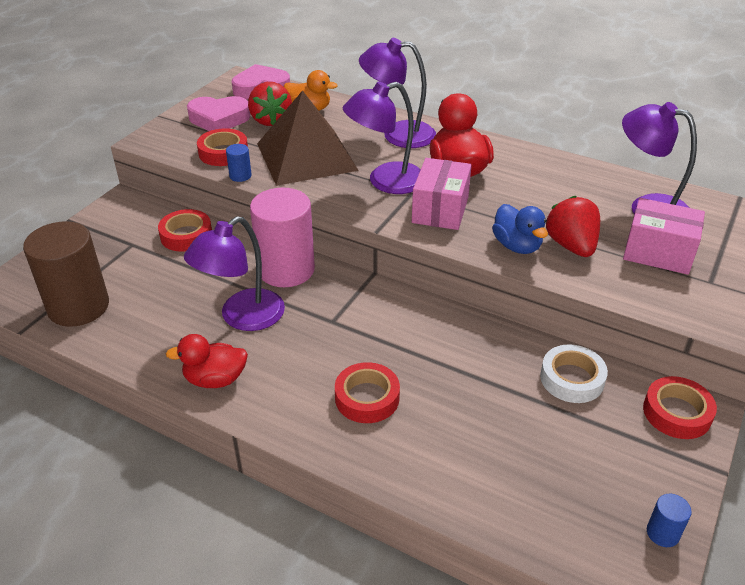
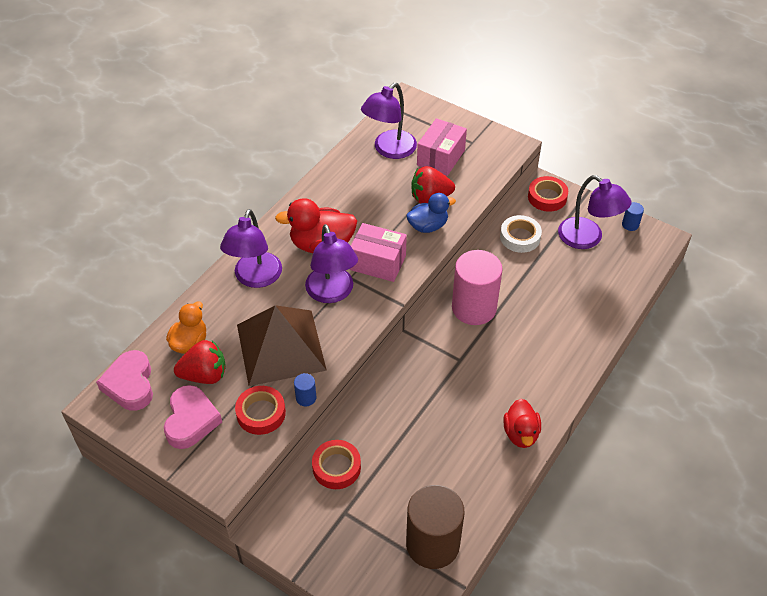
camera: 85 degrees left, 10 degrees up
purple lamp [184,216,285,331] -> purple lamp moved to [558,175,632,249]
pink cylinder [250,188,315,287] -> pink cylinder moved to [452,250,503,325]
red tape [335,362,400,423] -> none

